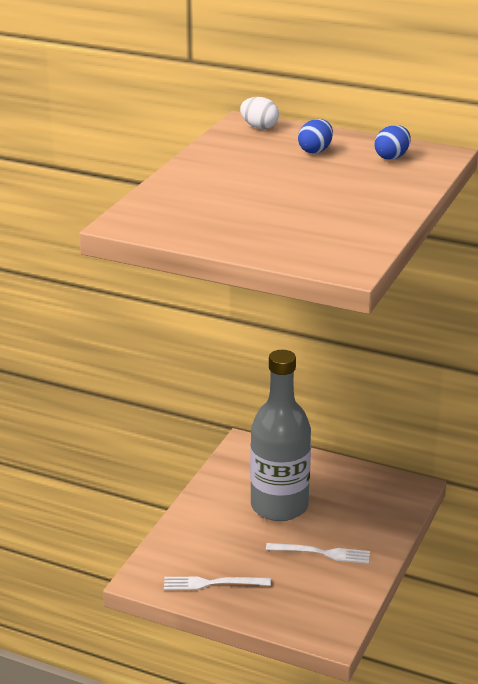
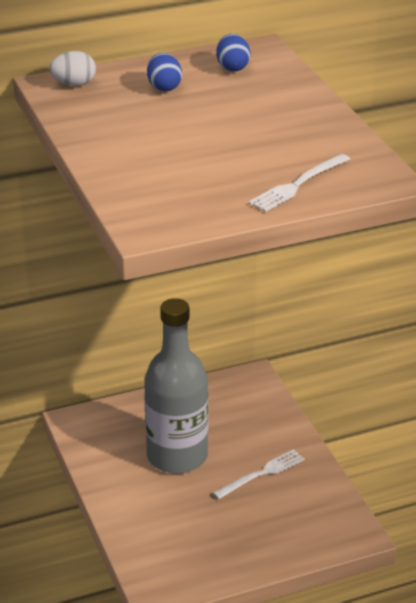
camera: 45 degrees left, 5 degrees up
white fork [164,576,271,590] -> white fork moved to [248,154,350,212]

